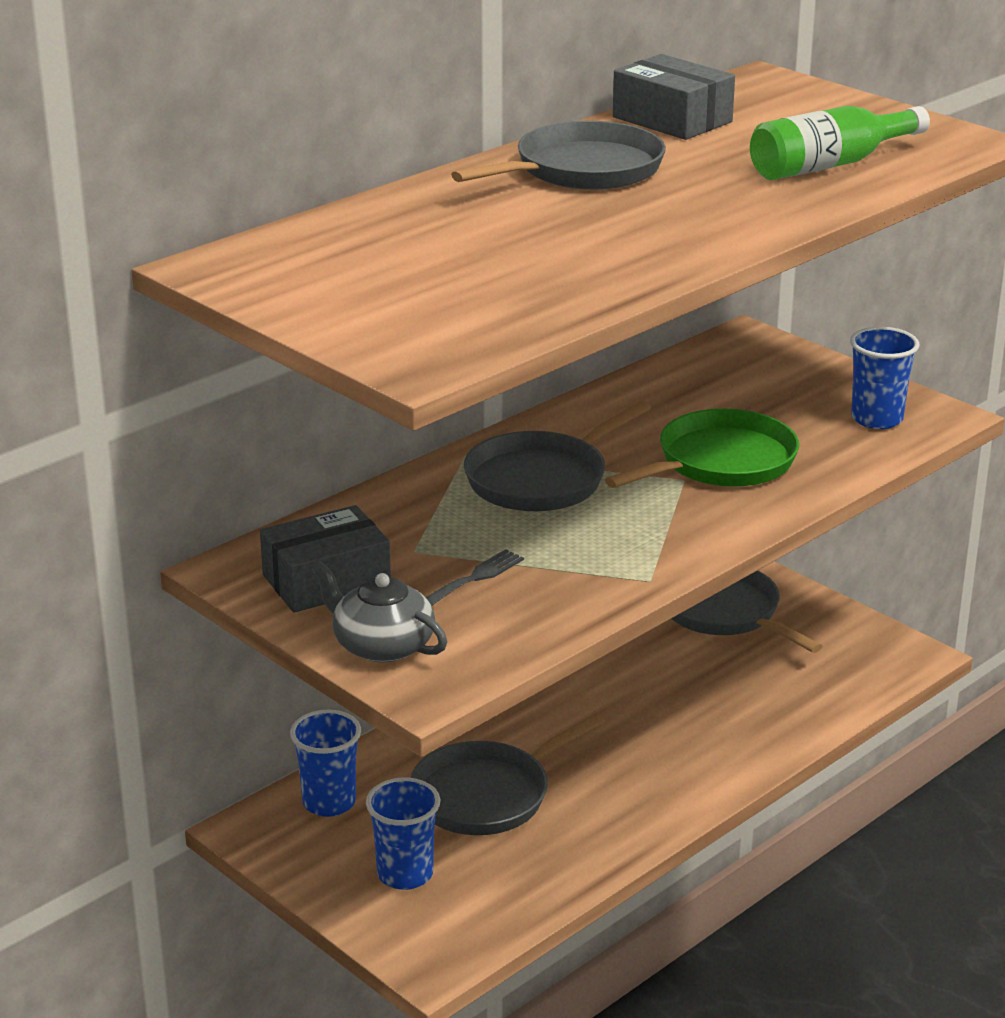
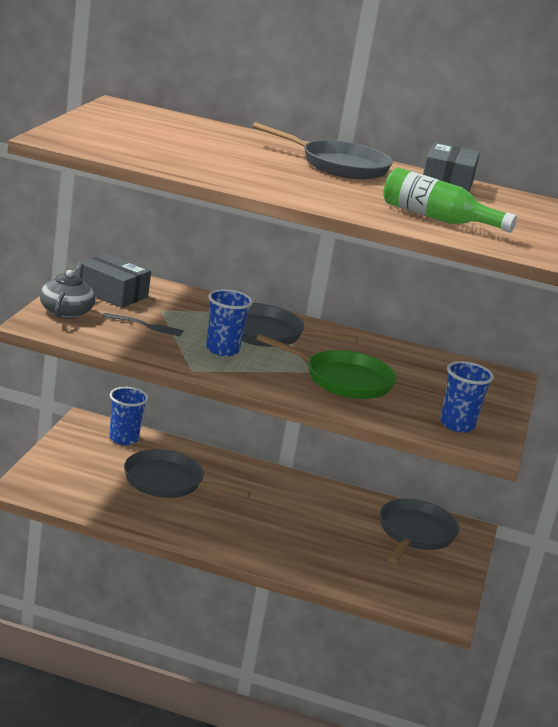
camera: 55 degrees right, 5 degrees down
blue cup [366,777,440,890] -> blue cup moved to [206,289,253,356]

